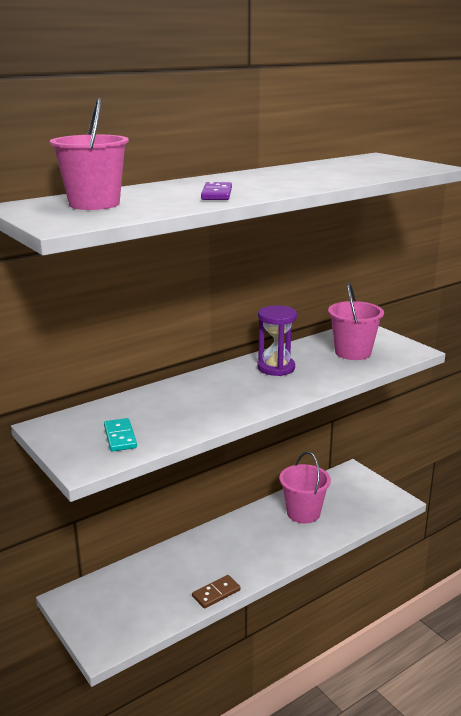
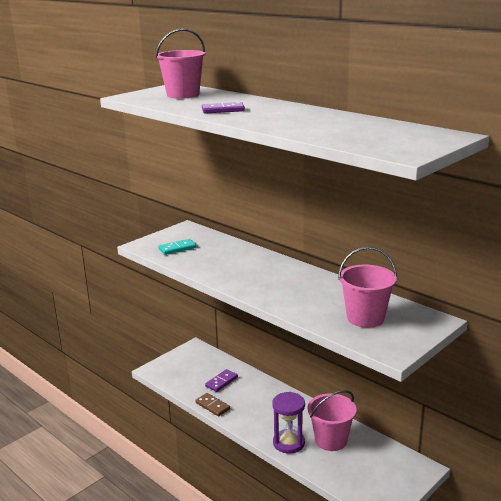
camera: 80 degrees right, 0 degrees up
purple hourglass [257,305,297,376] -> purple hourglass moved to [272,392,305,454]
none -> purple domino [205,369,238,392]

